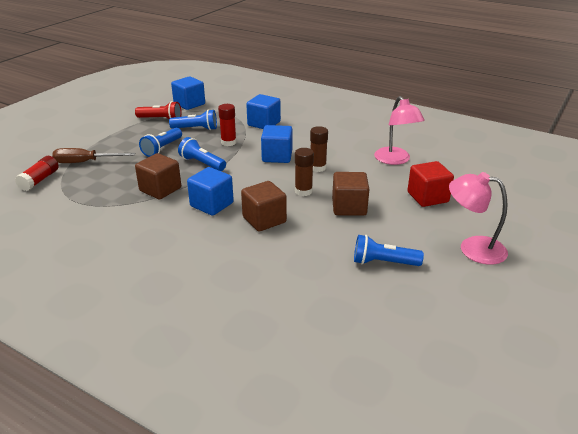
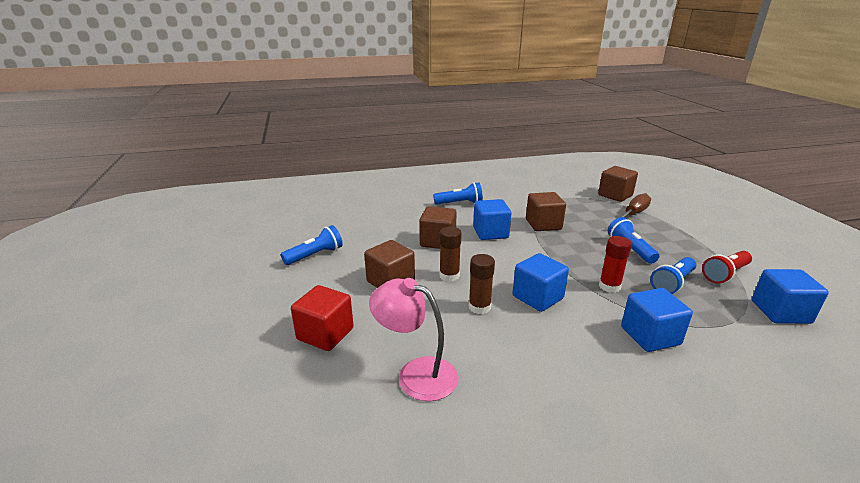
camera: 135 degrees right, 5 degrees down
red glue stick [15,156,59,191] -> brown cube [598,166,638,202]
blue flashlight [178,137,226,171] -> blue flashlight moved to [433,182,483,205]
pink lamp [449,172,508,265] -> none

